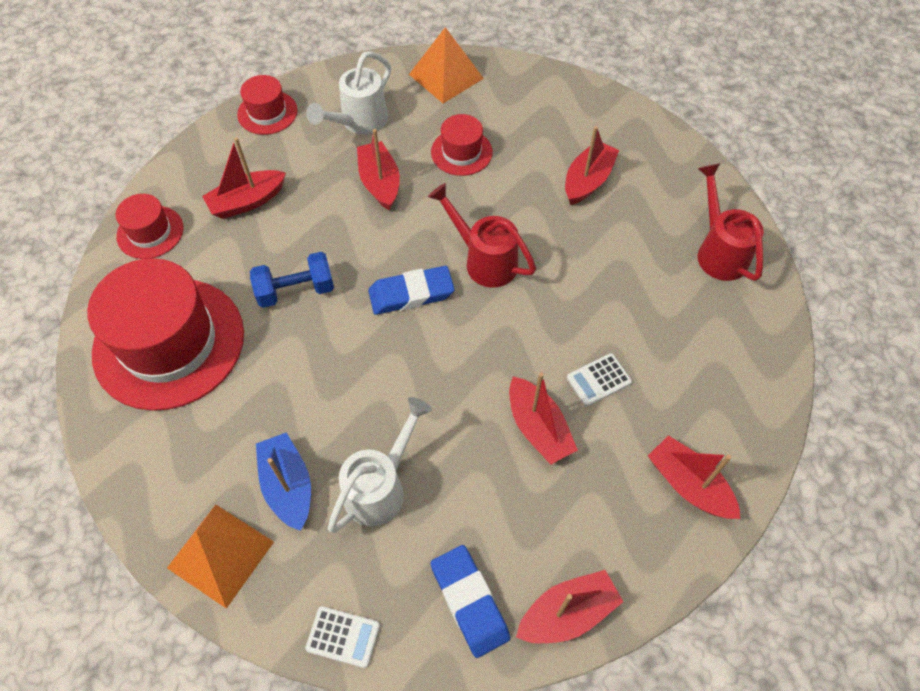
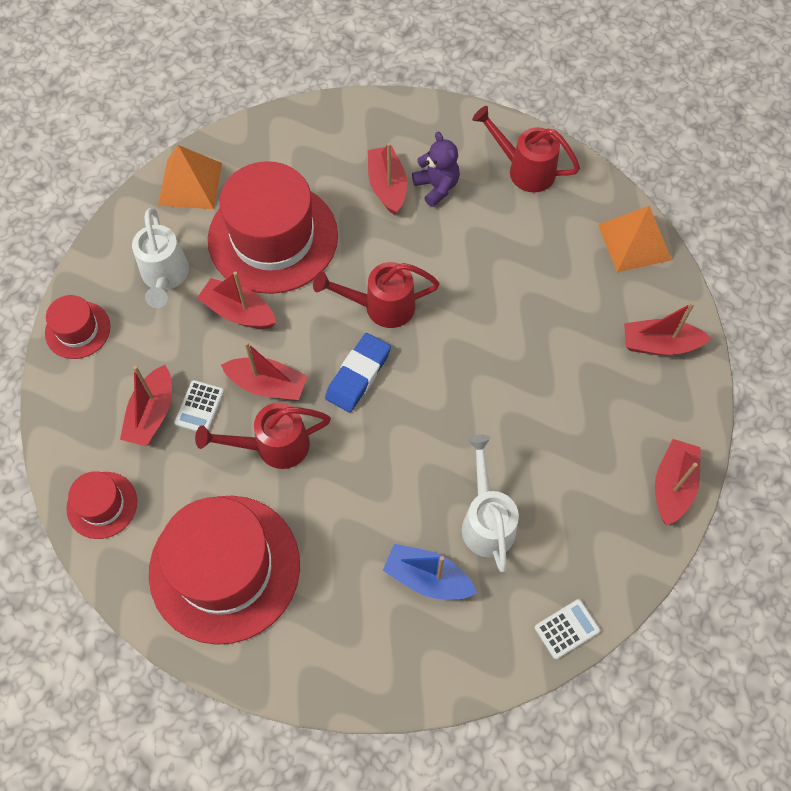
camera: 45 degrees left, 5 degrees up
orange pyramid [167,505,274,609] -> orange pyramid moved to [598,206,672,272]
blue dumbbell [250,252,334,308] -> red watering can [195,403,331,469]
red hat [431,114,493,176] -> red hat [208,161,338,294], size x2.09
blue eraser [431,545,510,658] -> none
red boat [509,373,578,465] -> red boat moved to [221,342,308,400]
white calculator [567,353,632,406] -> white calculator moved to [174,380,224,431]
none -> purple teddy bear [412,132,460,207]

